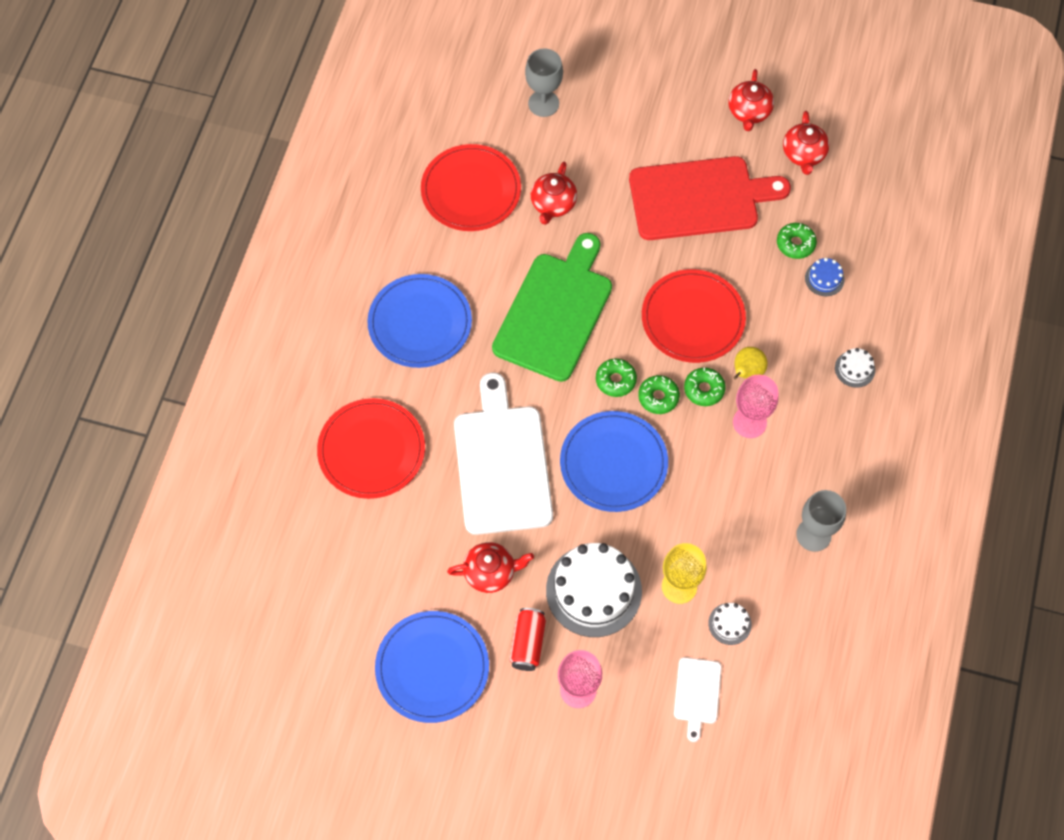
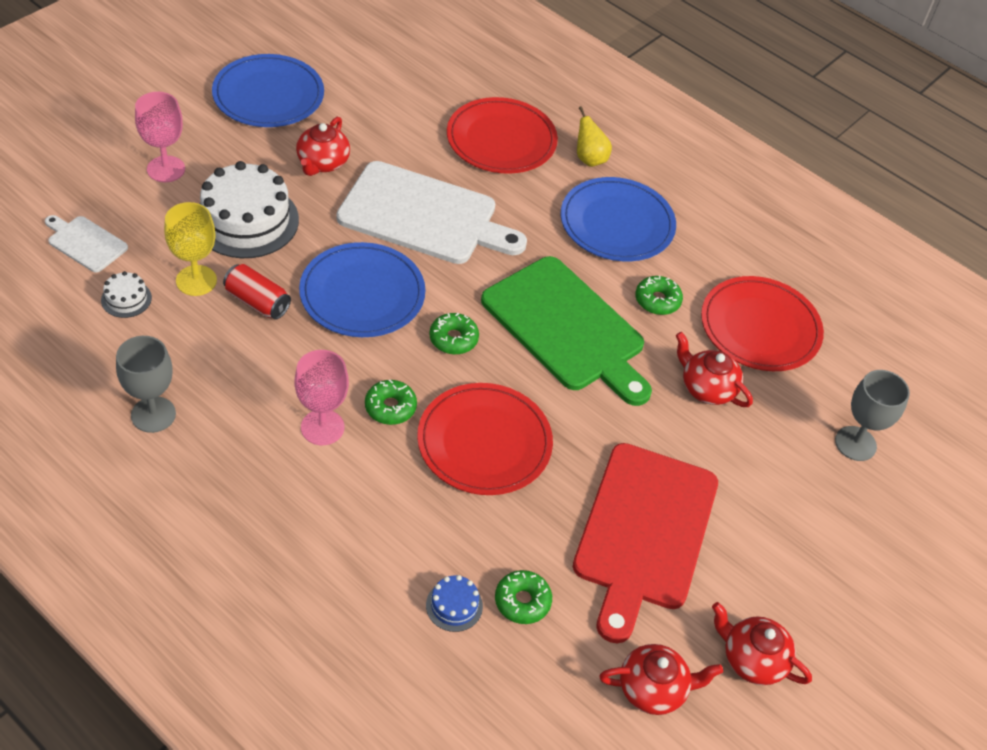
camera: 110 degrees right, 15 degrees down
red can [510,608,546,671] -> red can moved to [223,264,291,320]
green donut [638,375,680,414] -> green donut moved to [635,276,683,315]
yellow pear [733,347,767,380] -> yellow pear moved to [577,106,612,167]
red teapot [783,111,829,175] -> red teapot turned 150 degrees clockwise [599,644,723,715]
white cake [835,348,875,388] -> none

